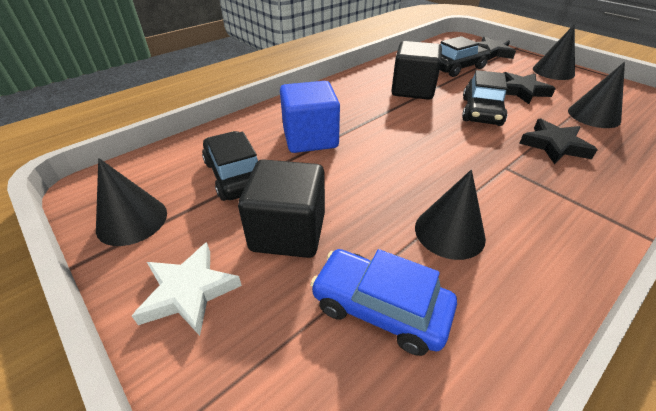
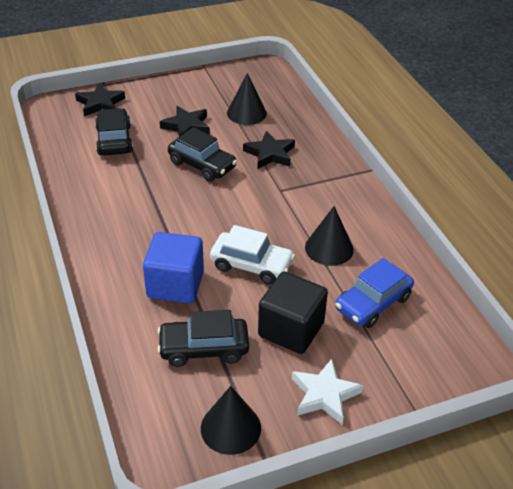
camera: 70 degrees left, 0 degrees up
black cube [391,41,442,100] -> none
black cone [533,24,575,80] -> none
none -> white car [210,225,295,285]

